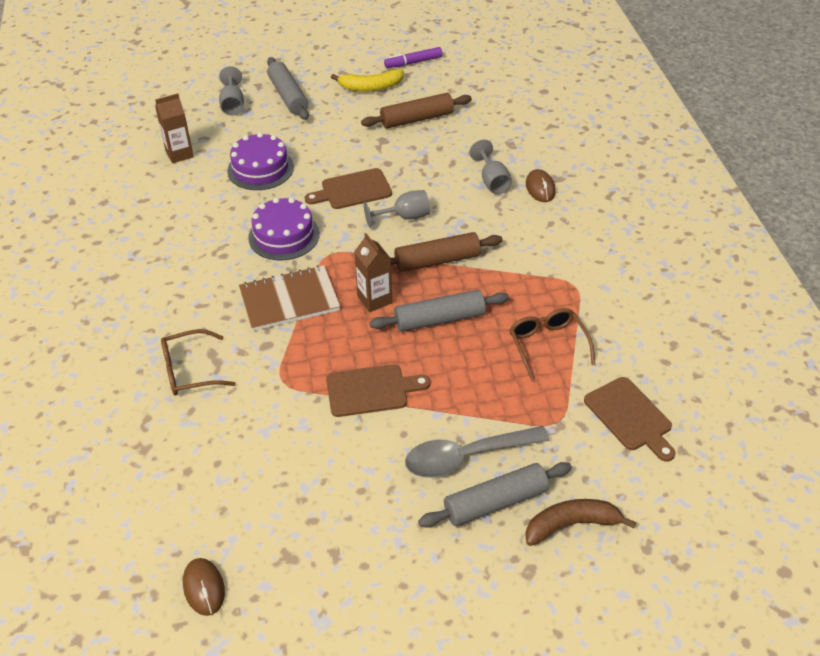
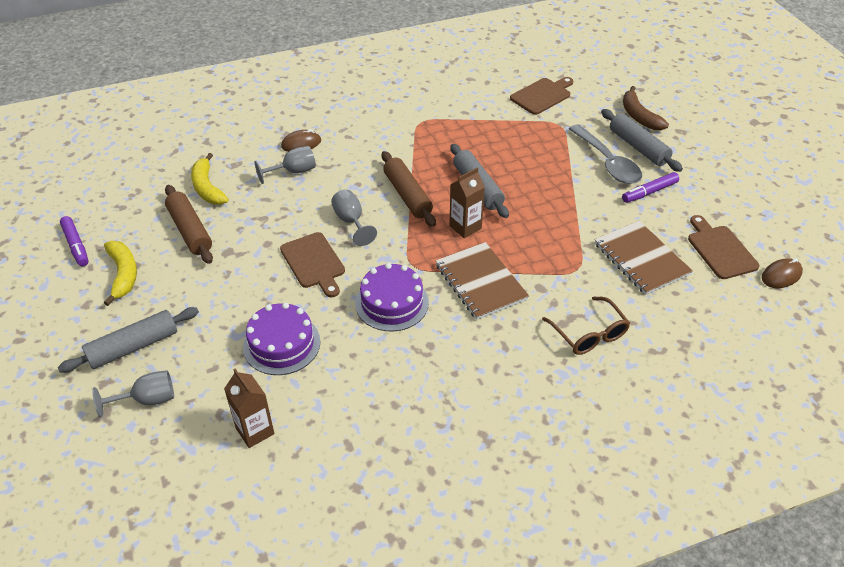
camera: 100 degrees left, 0 degrees up
brown cutting board [326,364,431,417] -> brown cutting board moved to [688,215,760,279]
brown glasses [509,308,595,381] -> none
none -> yellow banana [191,153,229,205]
none -> brown notebook [595,221,693,295]
none -> purple marker [622,172,679,203]

